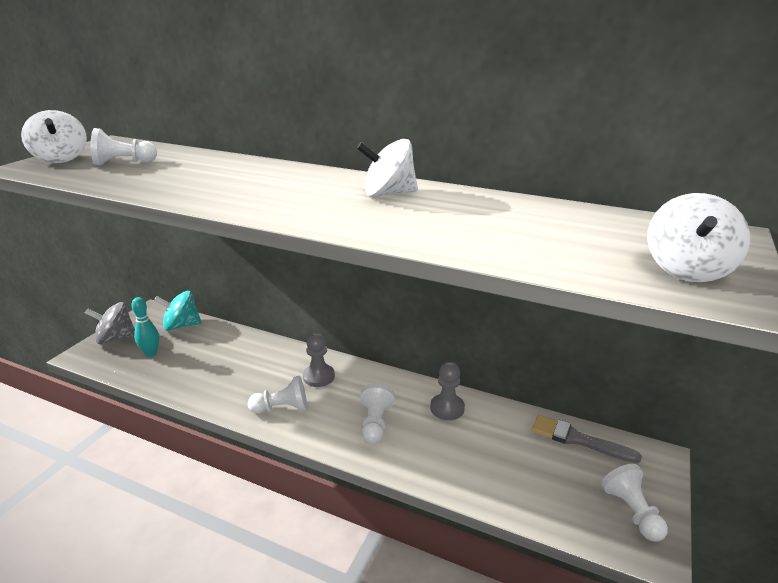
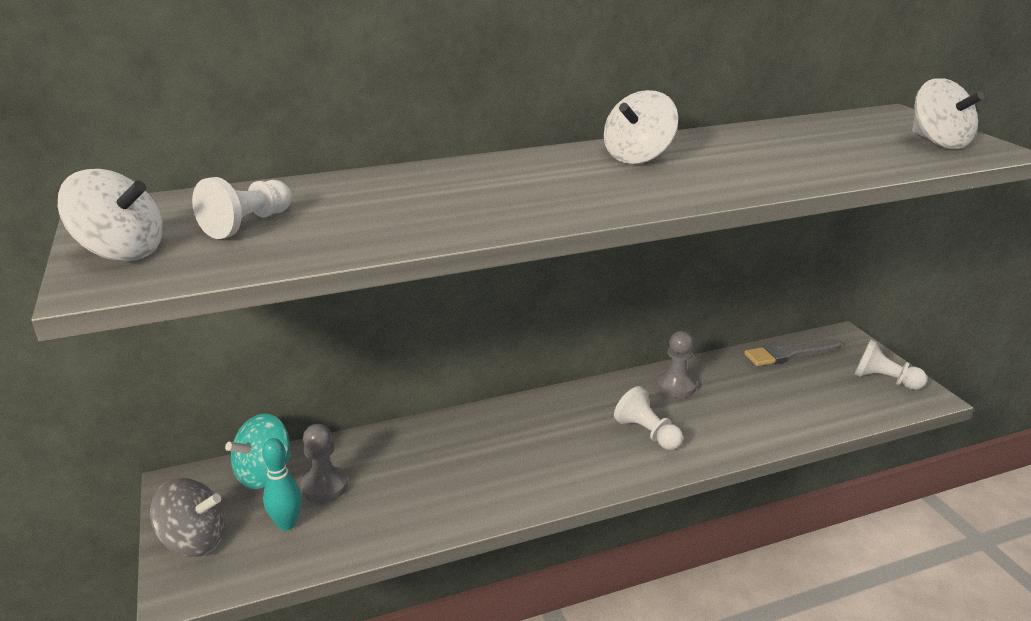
camera: 45 degrees left, 0 degrees up
grey spinning top [85,302,135,344] -> grey spinning top turned 120 degrees counterclockwise [150,478,226,557]
white pawn [248,376,307,414] -> none
grey pawn [303,333,335,387] -> grey pawn moved to [300,424,348,502]

